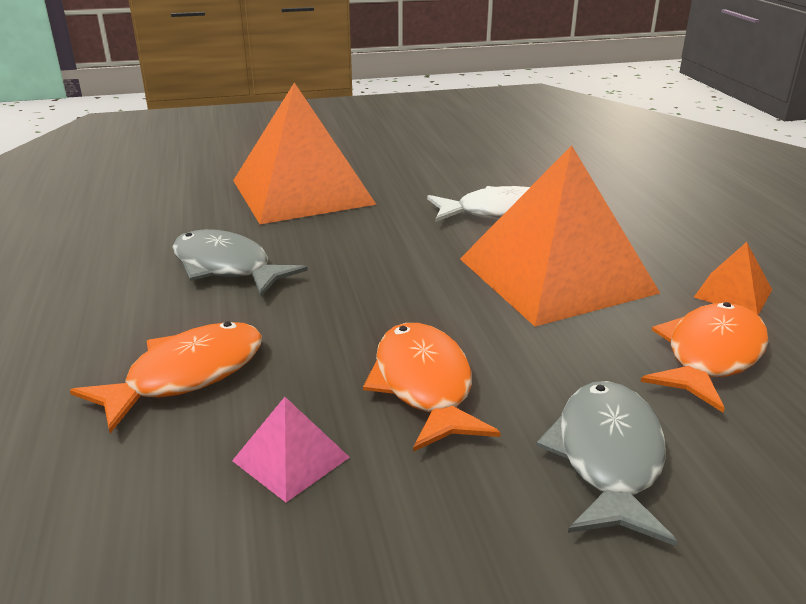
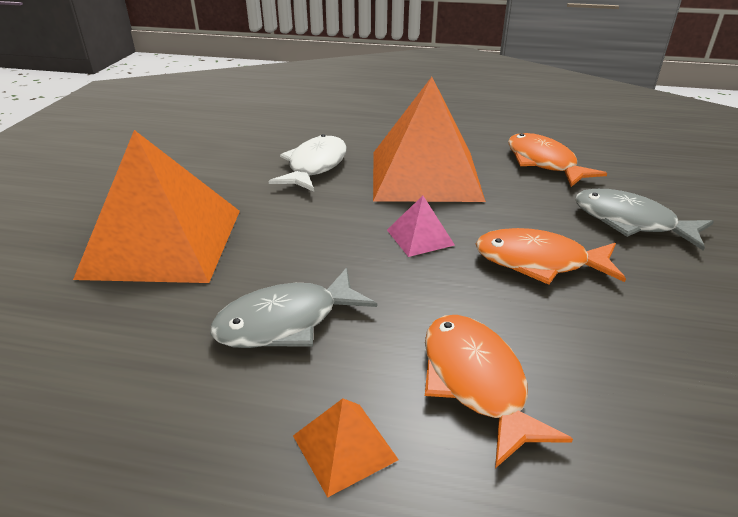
camera: 65 degrees left, 5 degrees up
pink pyramid [232,397,350,502] -> pink pyramid moved to [387,196,455,257]
orange pyramid [693,242,772,315] -> orange pyramid moved to [293,398,399,498]

